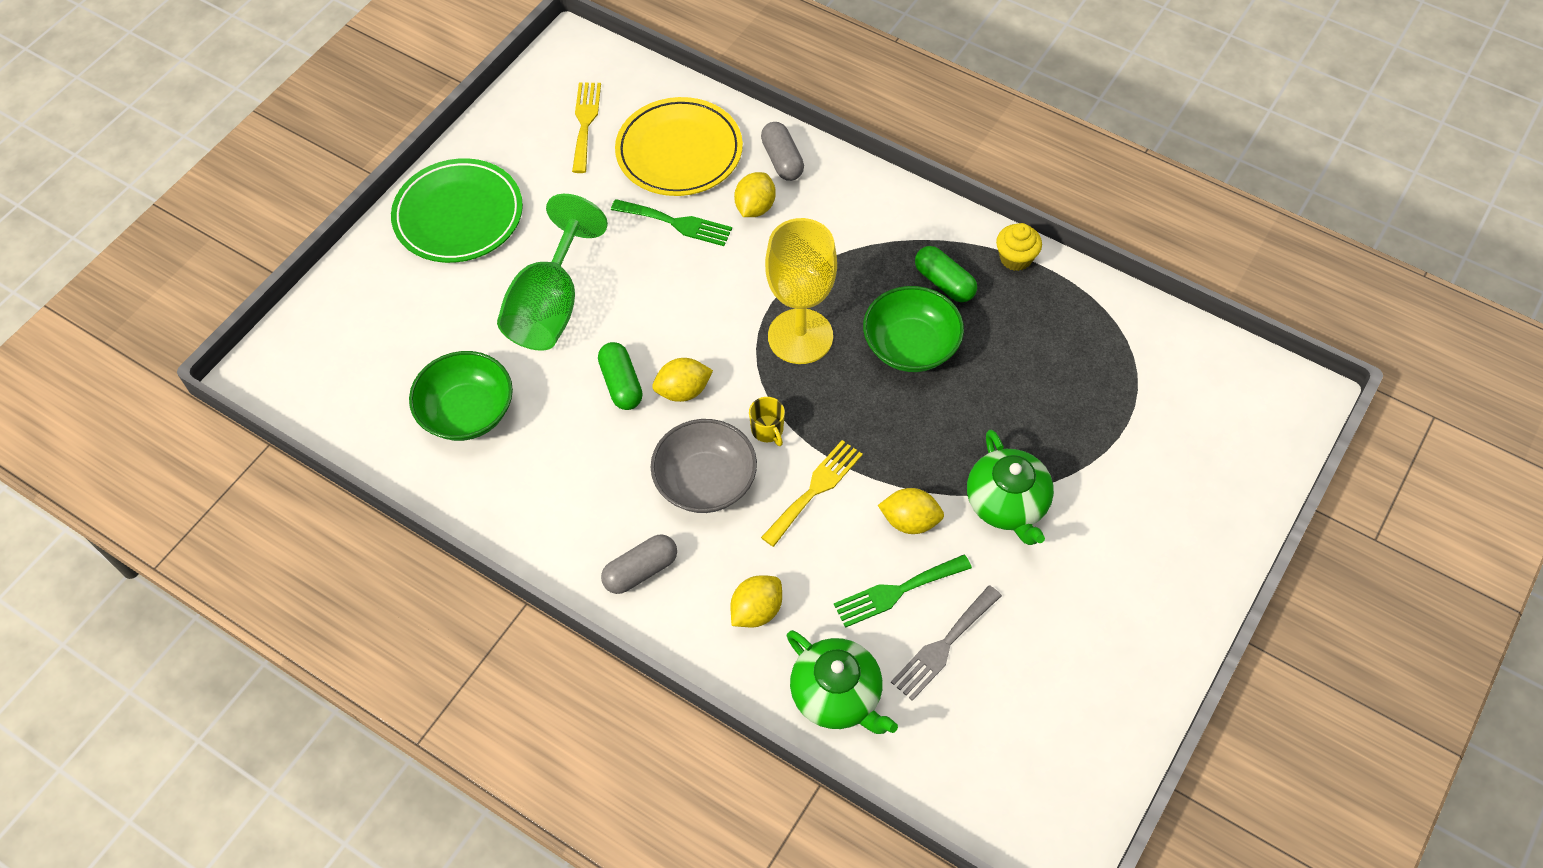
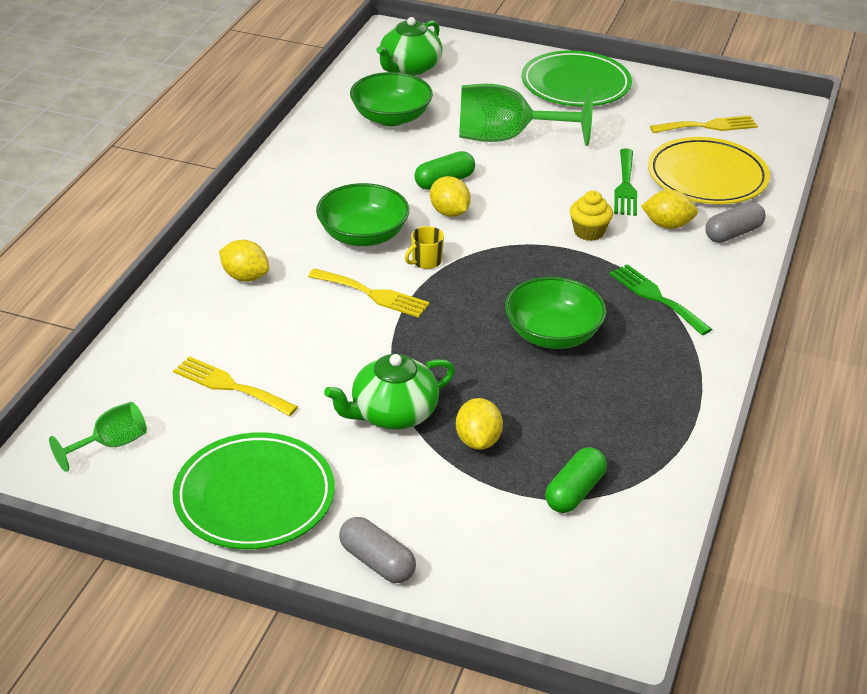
camera: 75 degrees right, 20 degrees down
grey capsule [601,534,677,594] -> grey capsule moved to [339,517,416,583]
grey bowl [651,419,757,513] -> green bowl [316,183,409,246]
yellow goblet [765,218,837,364] -> none
green teapot [787,630,898,734] -> green teapot moved to [376,17,443,76]
green fork [834,555,972,628] -> green fork moved to [610,264,712,335]
yellow lemon [878,488,944,534] -> yellow lemon moved to [456,398,503,450]
grey fork [891,586,1002,701] -> yellow fork [173,356,298,416]
green capsule [915,246,977,302] -> green capsule moved to [545,447,607,513]
yellow cupcake [996,223,1042,271] -> yellow cupcake moved to [570,191,613,241]
none -> green goblet [49,402,147,472]
none -> green plate [173,432,335,549]

